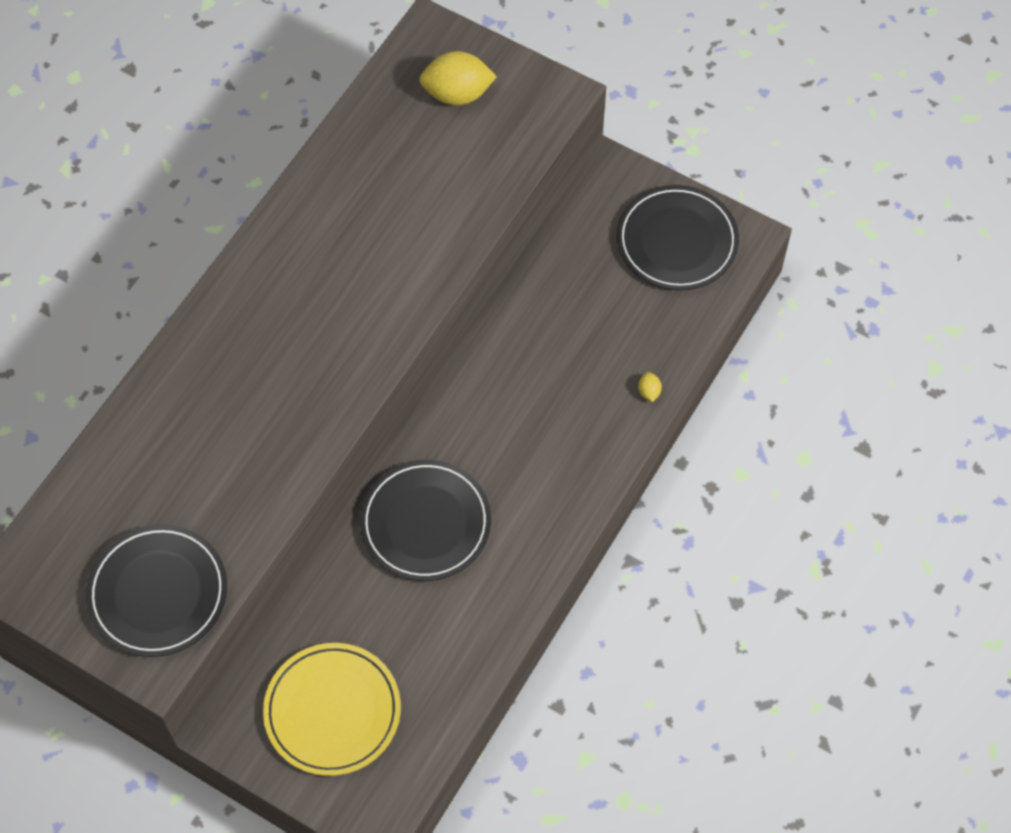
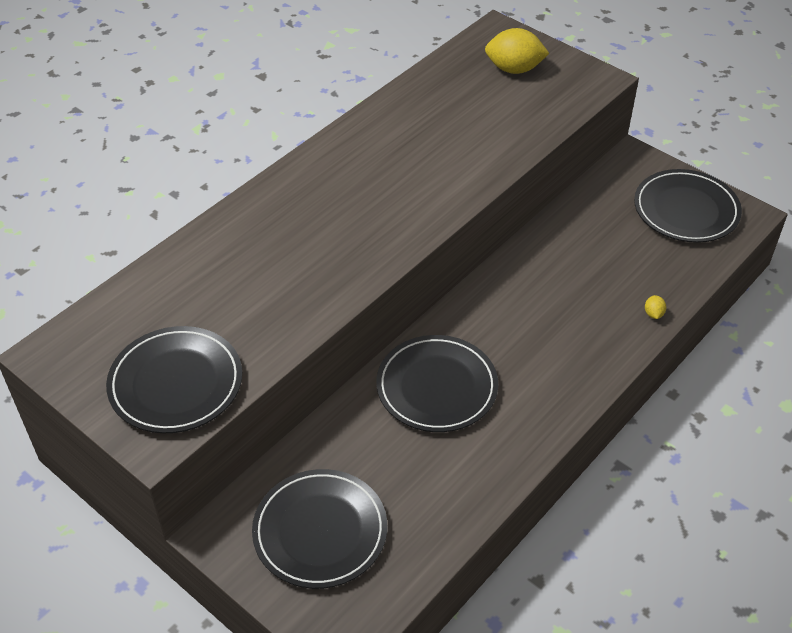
camera: 10 degrees right, 15 degrees down
yellow plate [263,643,401,776] -> black plate [252,469,387,589]

